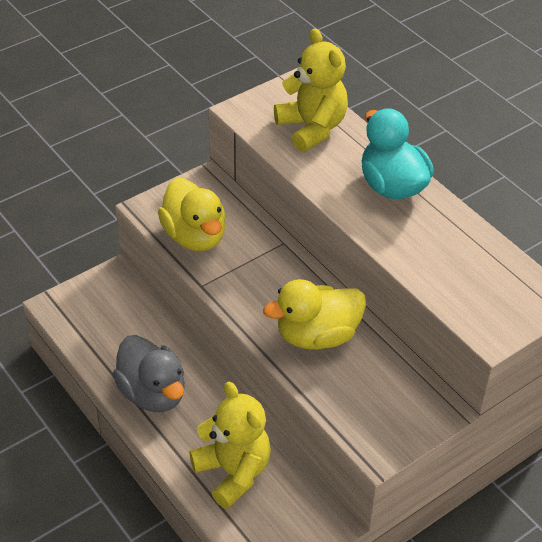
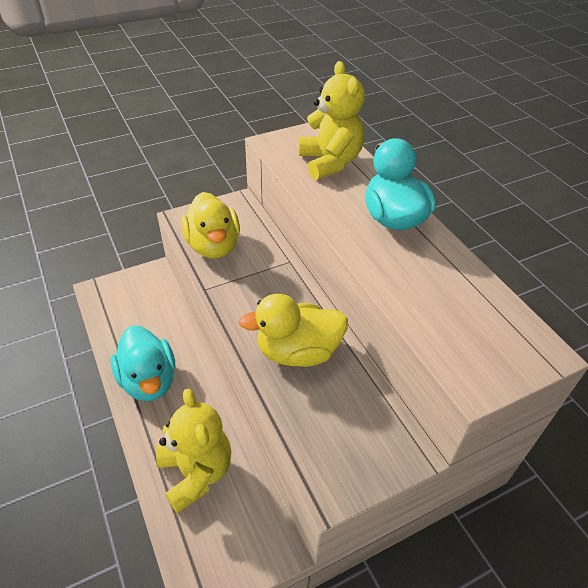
camera: 10 degrees right, 0 degrees up
grey duck [113,335,185,412] -> turquoise duck [111,325,175,402]

